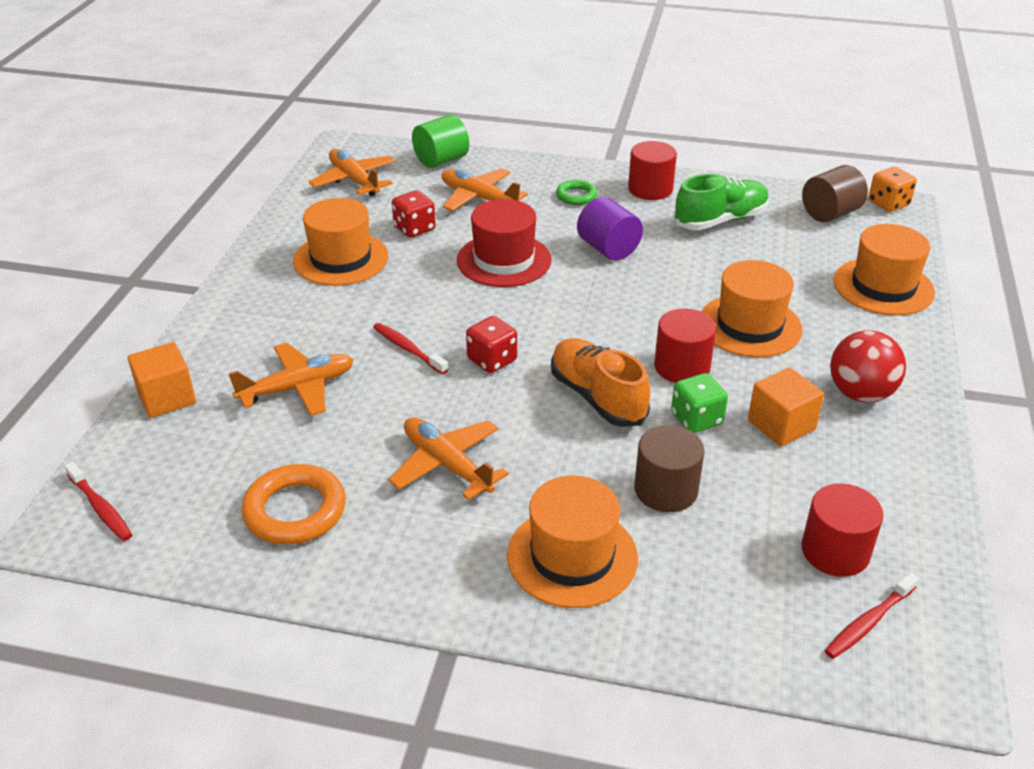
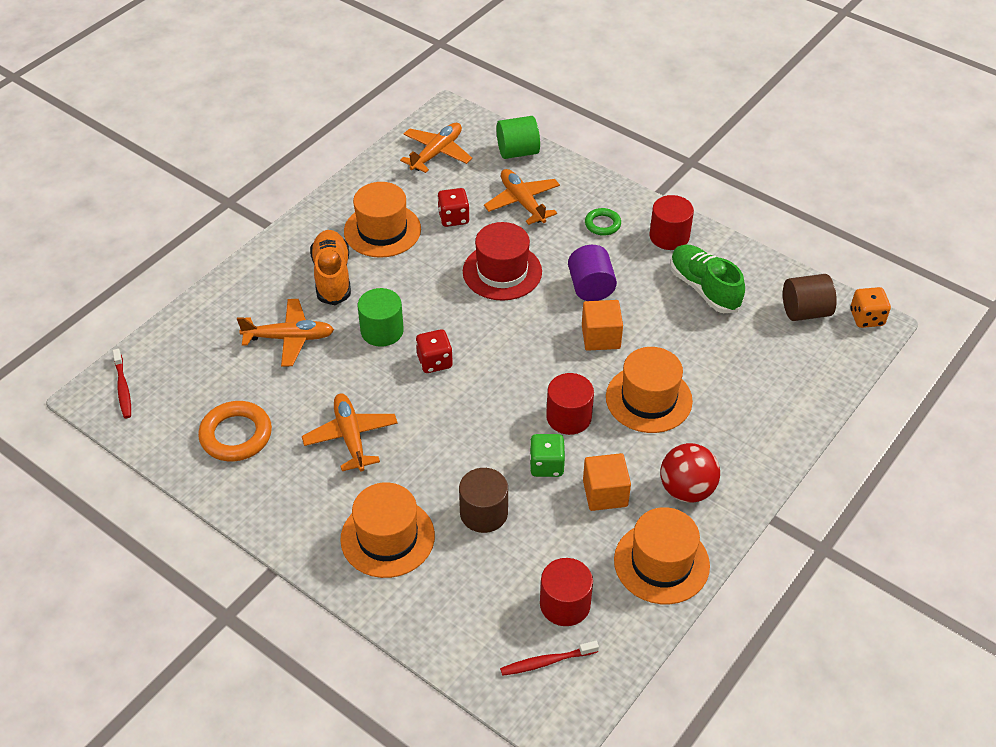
camera: 25 degrees right, 10 degrees up
orange cube [128,342,196,418] -> orange cube moved to [582,300,623,351]
orange plane [309,149,396,196] -> orange plane turned 45 degrees clockwise [400,123,472,173]
red toothbrush [373,323,448,374] -> green cylinder [358,288,404,347]
orange shoe [551,338,650,427] -> orange shoe moved to [310,230,351,305]
green shoe [674,174,769,230] -> green shoe turned 120 degrees counterclockwise [670,244,745,313]
orange hat [833,224,935,316] -> orange hat moved to [614,507,710,604]

